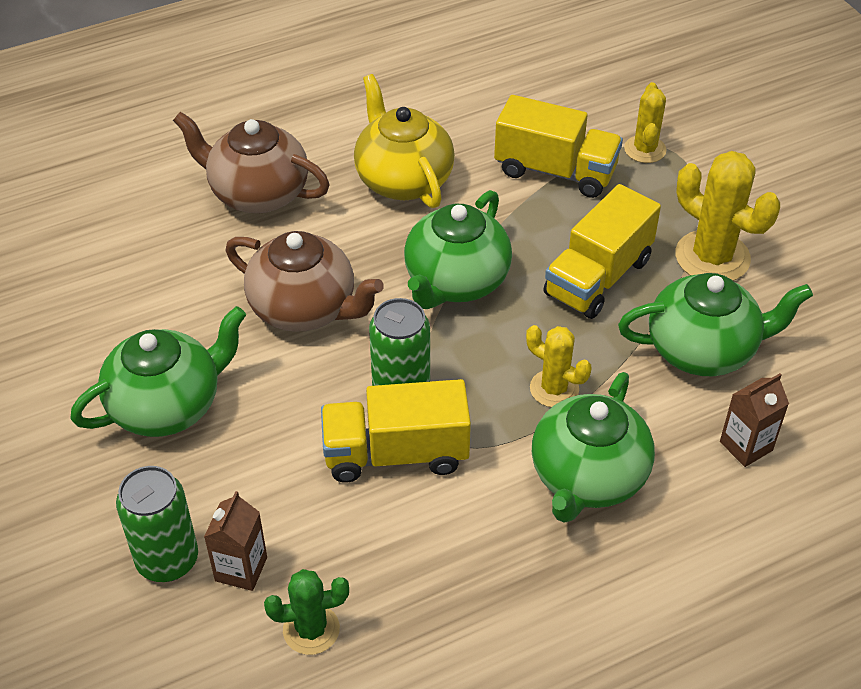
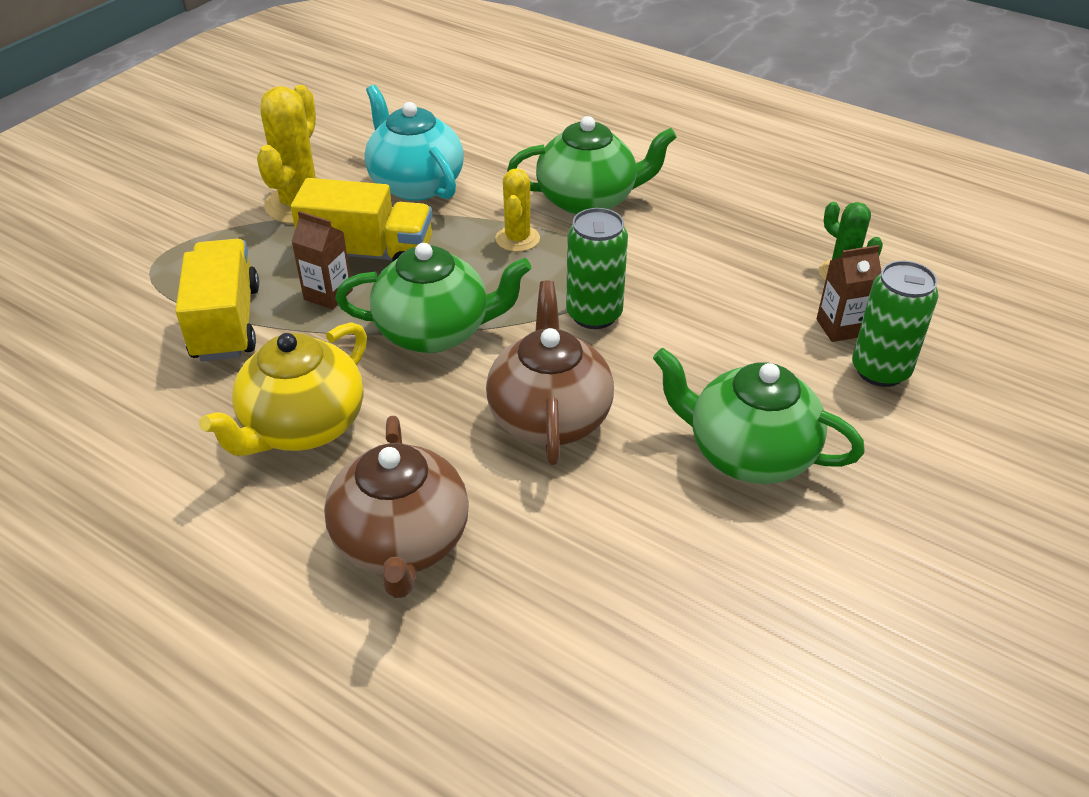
camera: 120 degrees left, 5 degrees down
yellow truck [321,379,471,483] -> none
green teapot [618,273,813,376] -> turquoise teapot [364,85,464,201]
yellow cactus [624,82,667,163] -> none
brown carton [720,373,789,467] -> brown carton moved to [291,211,353,310]

